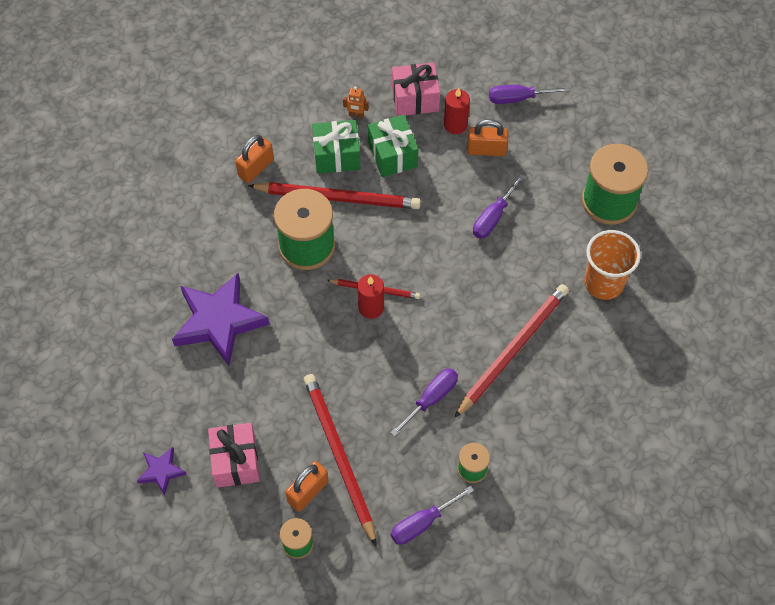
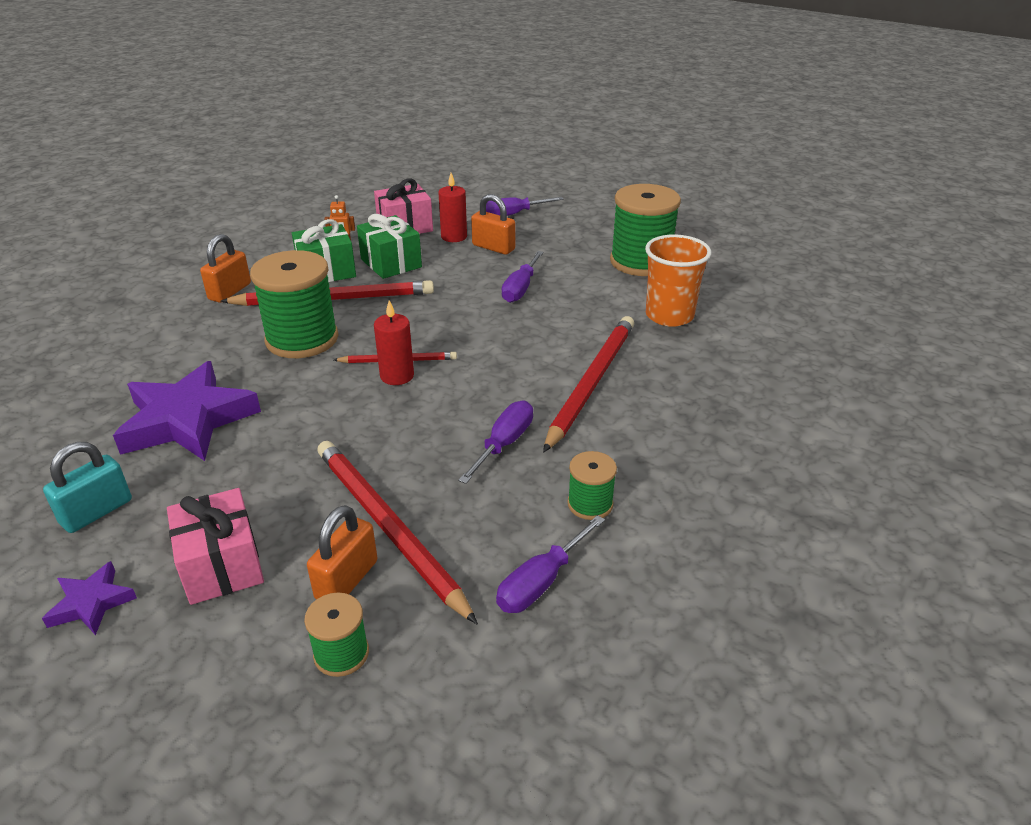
camera: 15 degrees left, 25 degrees down
orange padlock [467,119,508,156] -> orange padlock turned 45 degrees clockwise [471,194,515,255]
none -> turquoise padlock [43,442,132,533]

